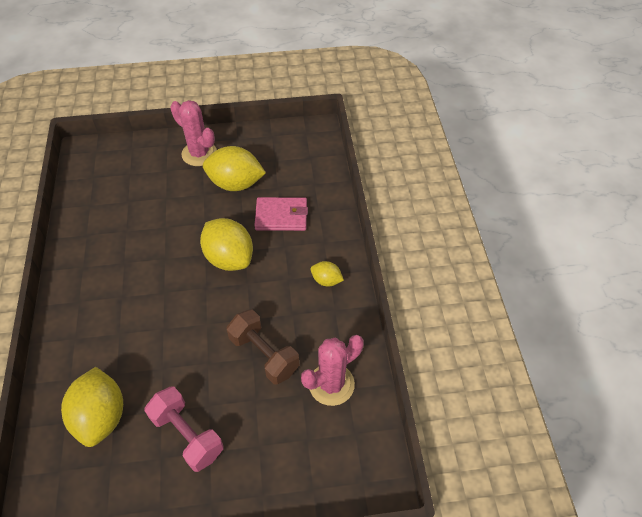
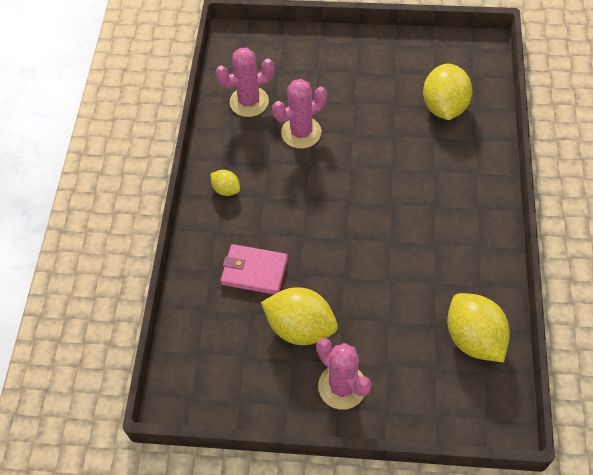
camera: 165 degrees left, 5 degrees up
pink dumbbell [144,387,223,472] -> none
yellow lemon [200,218,253,271] -> yellow lemon moved to [447,293,510,362]
brown dumbbell [227,309,299,384] -> pink cactus [272,79,327,149]

